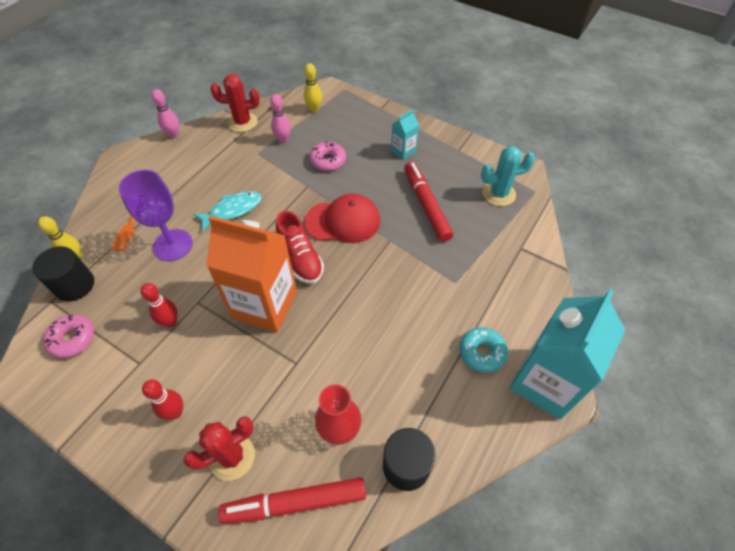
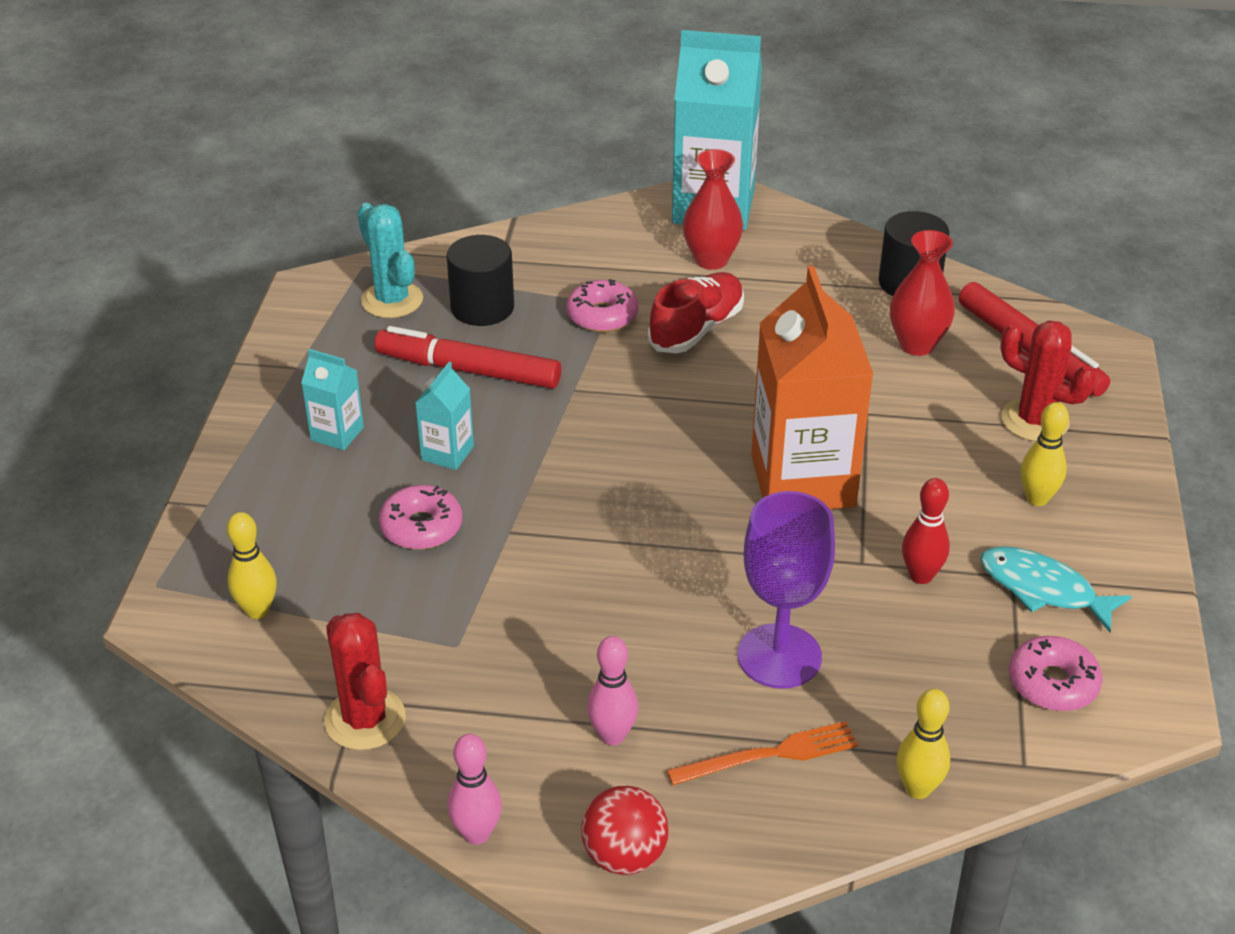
camera: 115 degrees left, 15 degrees down
black cylinder [32,246,94,301] -> black cylinder moved to [446,235,514,326]
red bowling pin [142,380,183,420] -> yellow bowling pin [1021,402,1069,506]
turquoise fish [193,191,262,231] -> turquoise fish moved to [980,546,1132,632]
pink bowling pin [270,94,291,143] -> pink bowling pin moved to [587,636,638,745]
red shoe [276,211,324,284] -> red shoe moved to [648,272,744,353]
red cap [305,194,380,243] -> none
red marker [404,162,453,242] -> red marker turned 60 degrees clockwise [375,326,561,389]
turquoise donut [459,327,508,373] -> red vase [683,149,743,270]
none -> turquoise carton [415,362,474,470]
none -> pink donut [566,279,638,332]
none -> red ball [581,786,669,875]

